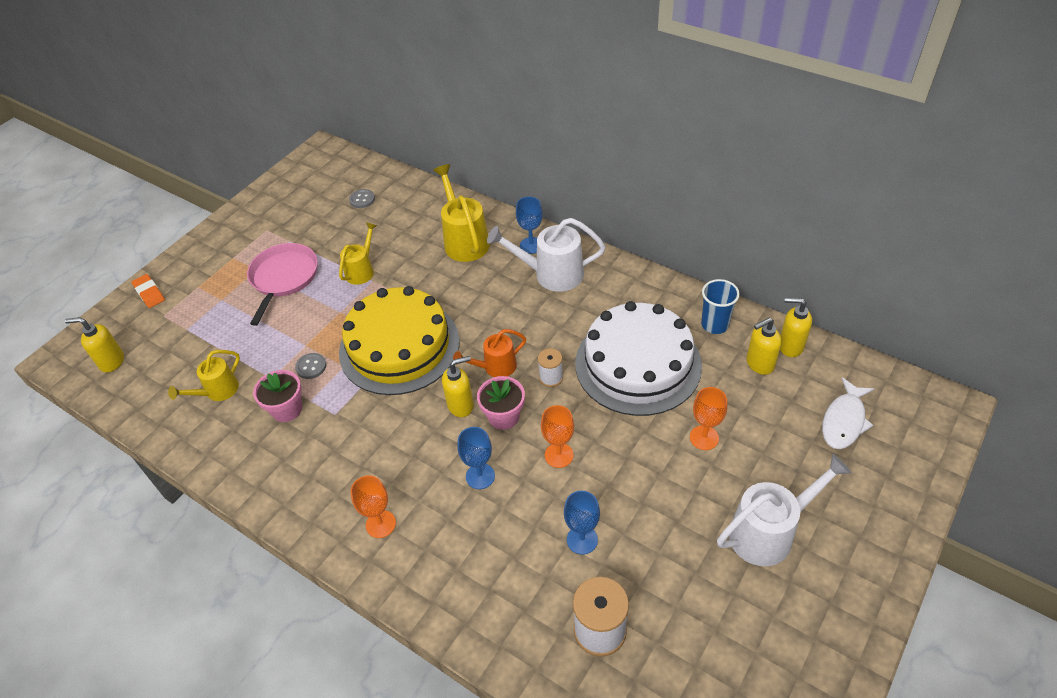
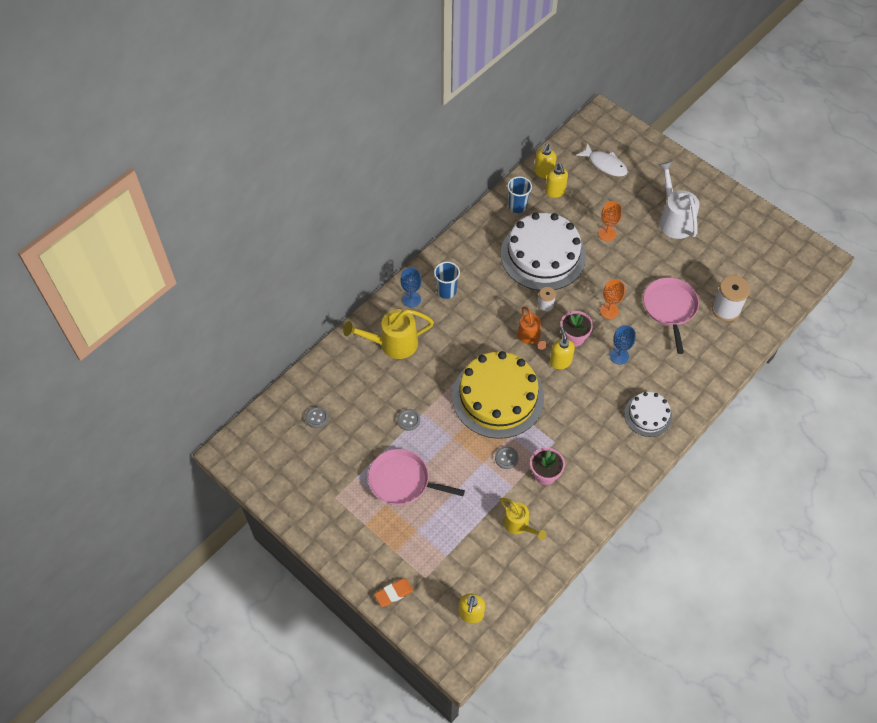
camera: 85 degrees left, 10 degrees up
yellow watering can [339,222,377,285] -> grey button [397,409,420,431]
orange goblet [350,475,396,538] -> white cake [624,392,672,437]
white watering can [487,218,605,292] -> blue cup [434,262,460,299]
blue goblet [564,491,600,555] -> pink pan [643,277,699,354]

